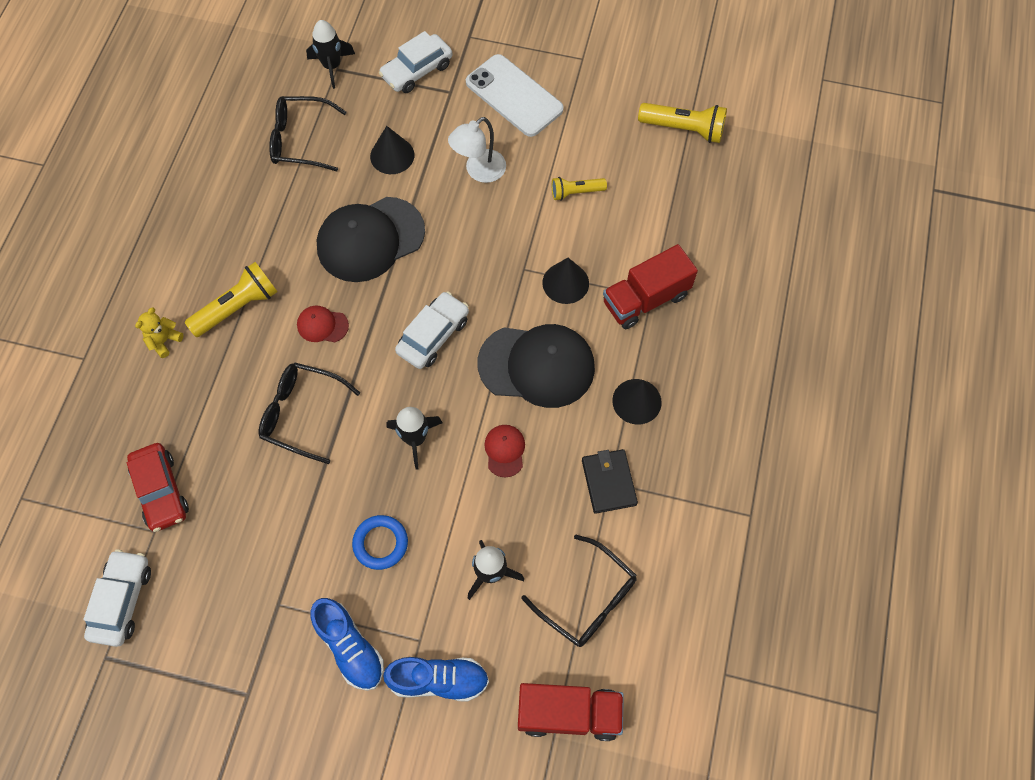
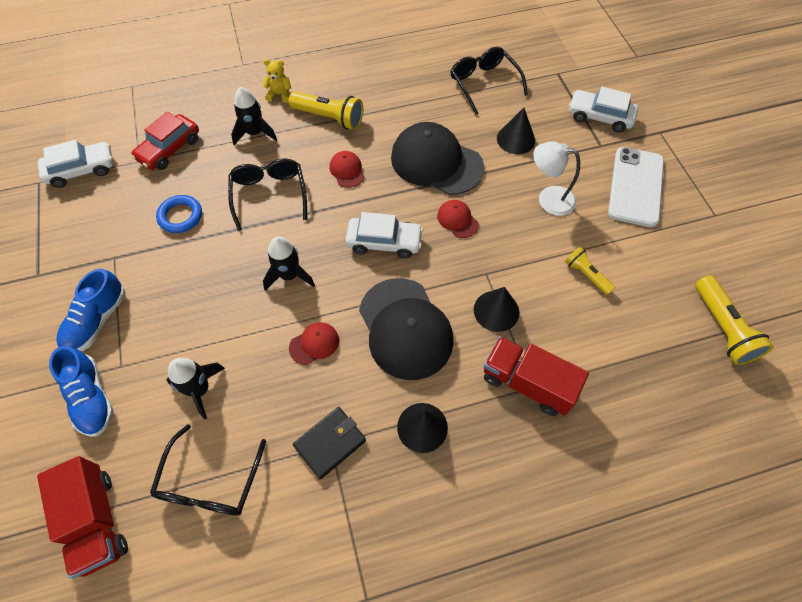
camera: 60 degrees right, 5 degrees down
black rocket [306,20,355,89] -> black rocket moved to [231,87,277,145]
blue ring [352,515,408,570] -> blue ring moved to [156,195,202,233]
none -> red cap [437,200,479,238]

